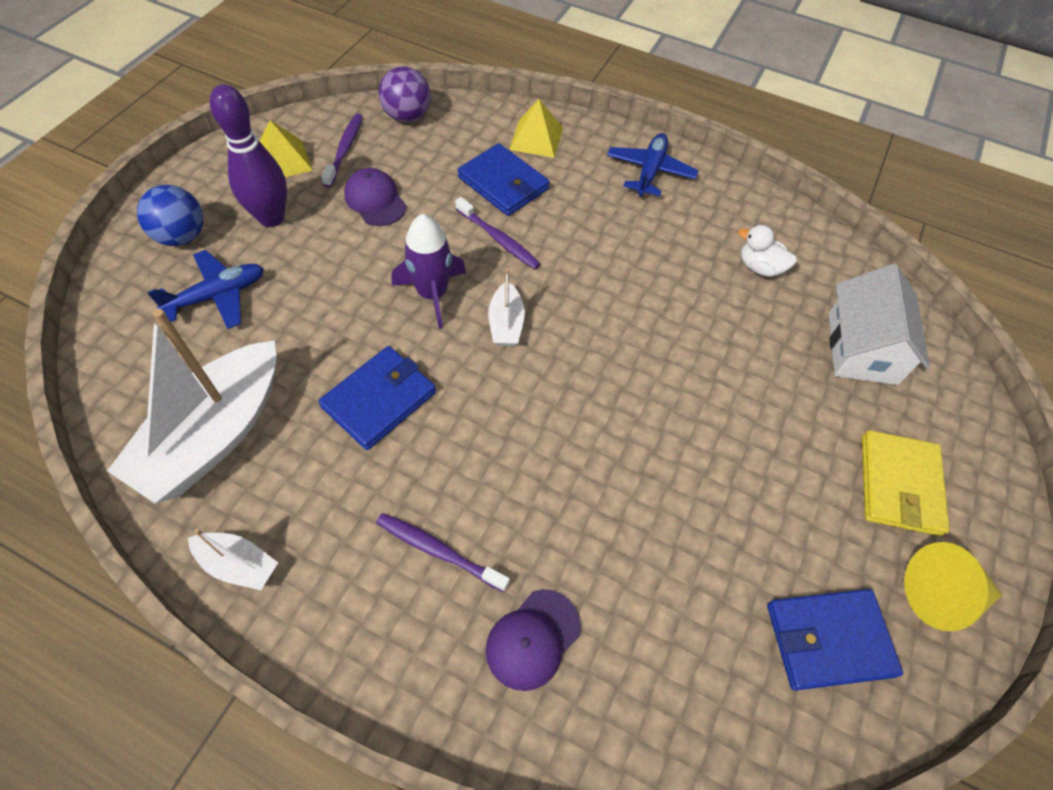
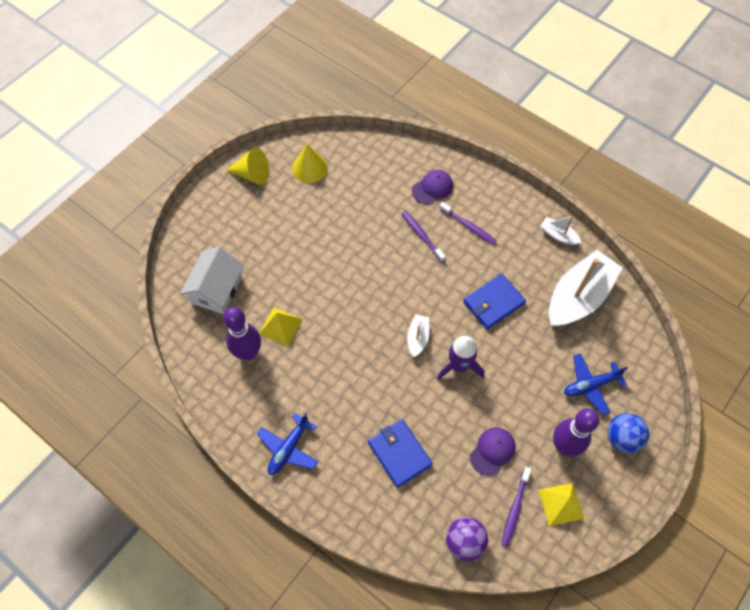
camera: 165 degrees left, 5 degrees up
purple cap [344,168,407,226] -> purple cap turned 120 degrees counterclockwise [470,427,516,476]
purple toothbrush [455,197,541,269] -> purple toothbrush moved to [401,211,446,262]
yellow pyramid [509,99,563,158] -> yellow pyramid moved to [259,307,302,346]
white duck [738,225,797,277] -> purple bowling pin [223,307,261,360]
blue wallet [767,589,903,691] -> yellow cone [292,144,328,183]
yellow wallet [862,430,950,536] -> none

